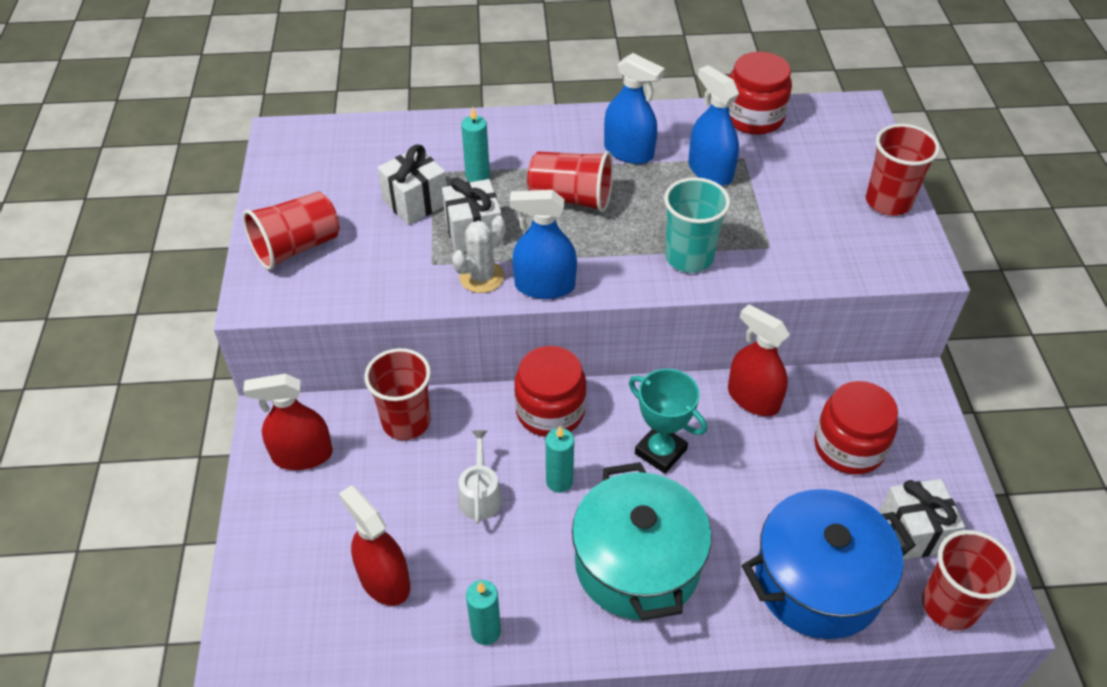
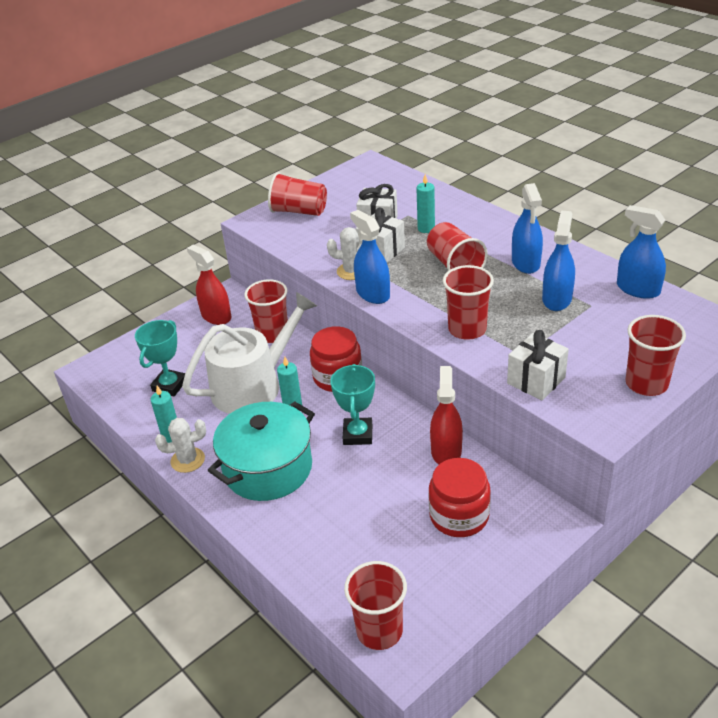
camera: 55 degrees right, 10 degrees down
red spray bottle [339,485,410,606] -> turquoise trophy [135,320,185,396]
white watering can [458,430,502,524] -> white watering can [182,292,317,414], size x2.33
turquoise cup [664,177,730,273] -> red cup [443,265,494,340]
red jar [729,52,792,135] -> blue spray bottle [617,205,666,299]
blue pot [742,489,916,639] -> none
white gift [879,479,965,560] -> white gift moved to [507,330,569,400]
none -> white cactus [155,418,206,473]

